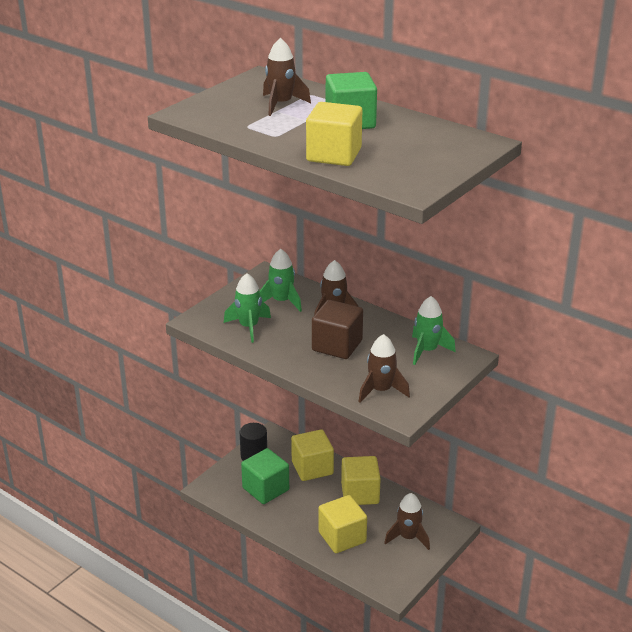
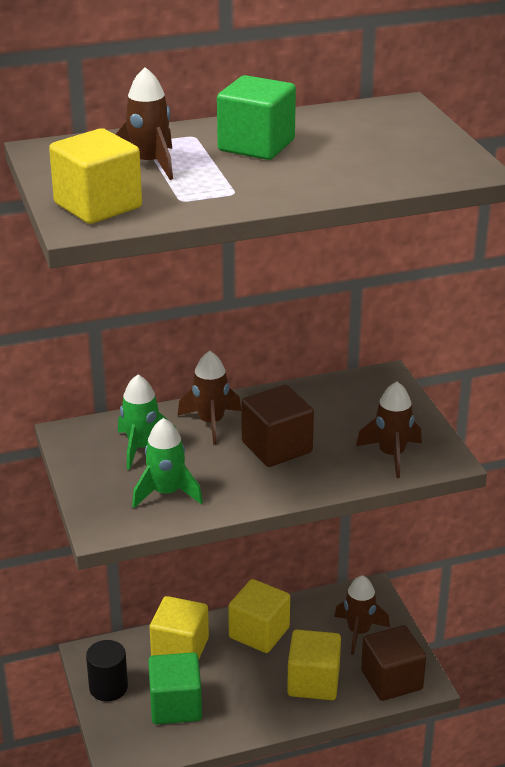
camera: 55 degrees left, 0 degrees up
yellow cube [306,102,362,166] -> yellow cube moved to [49,128,142,224]
green rocket [412,296,456,365] -> none
none -> brown cube [361,625,426,701]

